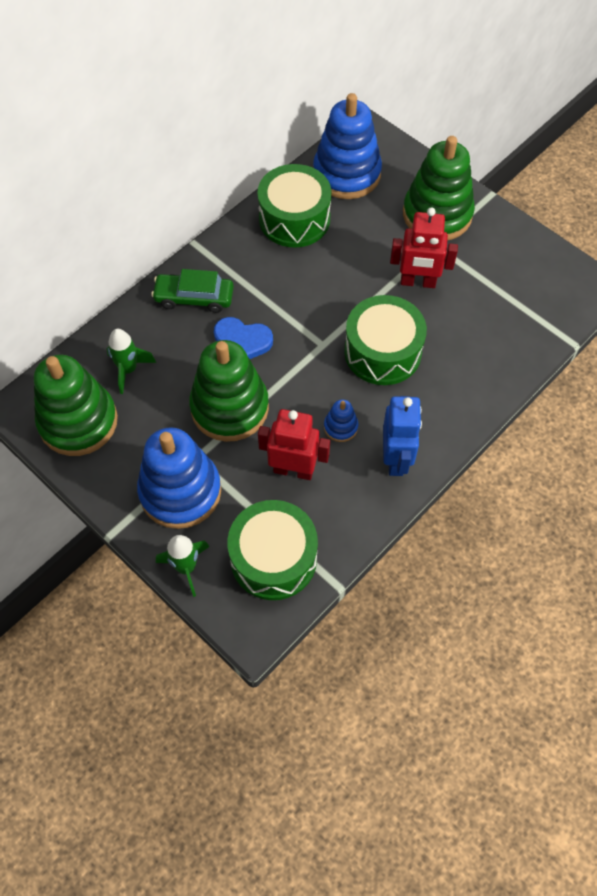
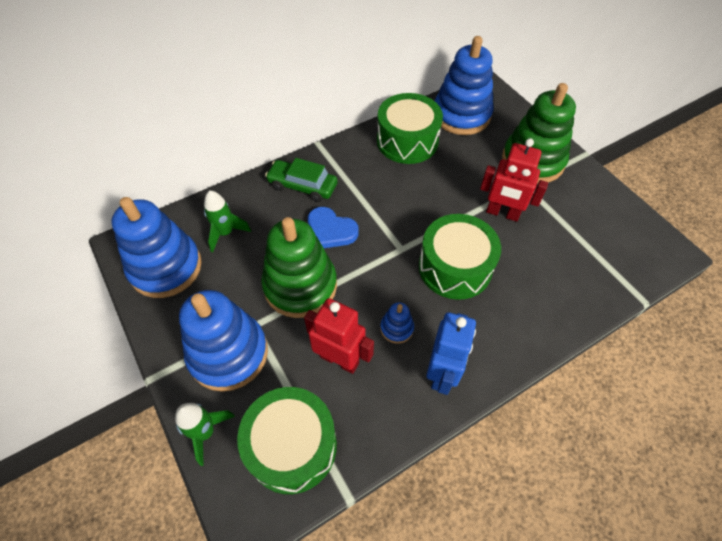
camera: 15 degrees right, 5 degrees down
green stacking toy [34,355,118,456] -> blue stacking toy [111,197,202,298]

